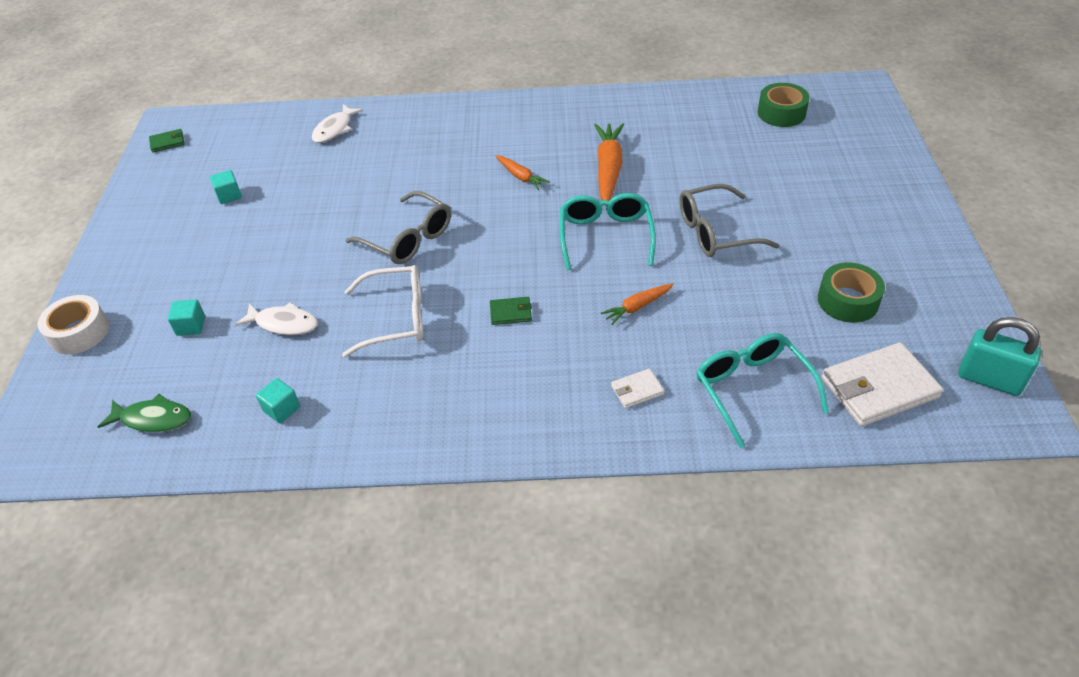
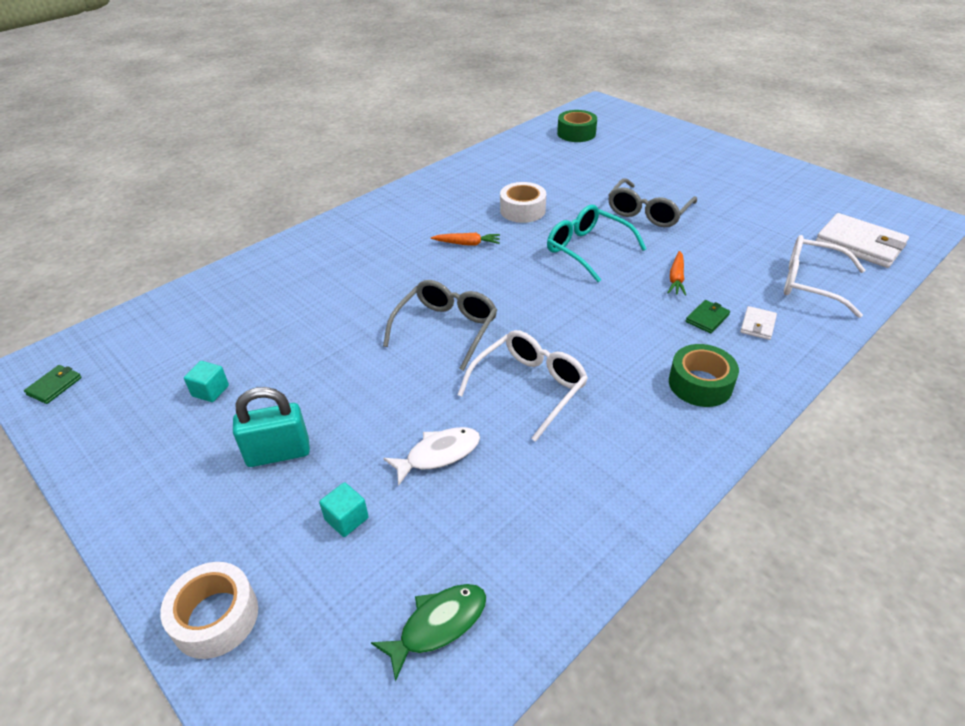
camera: 45 degrees left, 5 degrees down
turquoise cube [256,378,300,423] -> none
white fish [312,104,363,143] -> none
grey glasses [346,191,451,264] -> grey glasses turned 60 degrees counterclockwise [383,280,497,371]
green wallet [490,297,532,325] -> green wallet moved to [686,300,730,333]
orange carrot [594,123,624,201] -> white tape [500,182,546,223]
turquoise glasses [696,333,829,448] -> white glasses [784,235,865,318]
green tape [818,262,885,323] -> green tape moved to [669,344,739,407]
white wallet [821,342,943,427] -> white wallet turned 75 degrees counterclockwise [815,213,909,268]
turquoise padlock [958,317,1041,396] -> turquoise padlock moved to [233,387,310,467]

